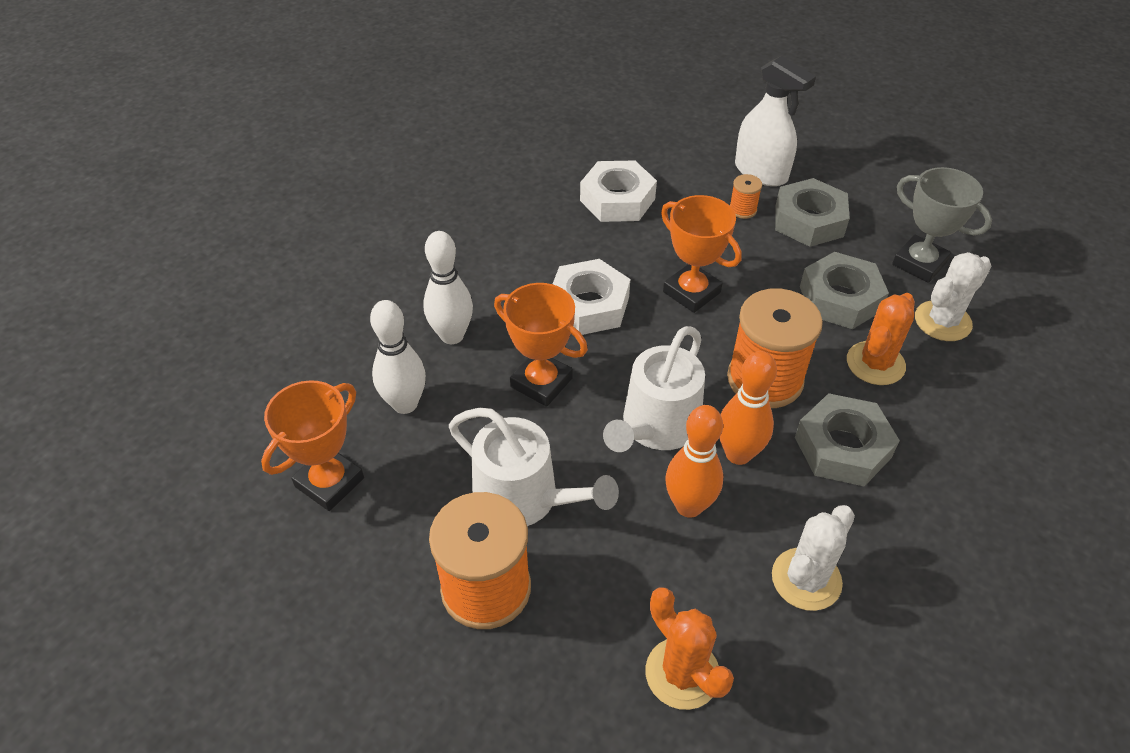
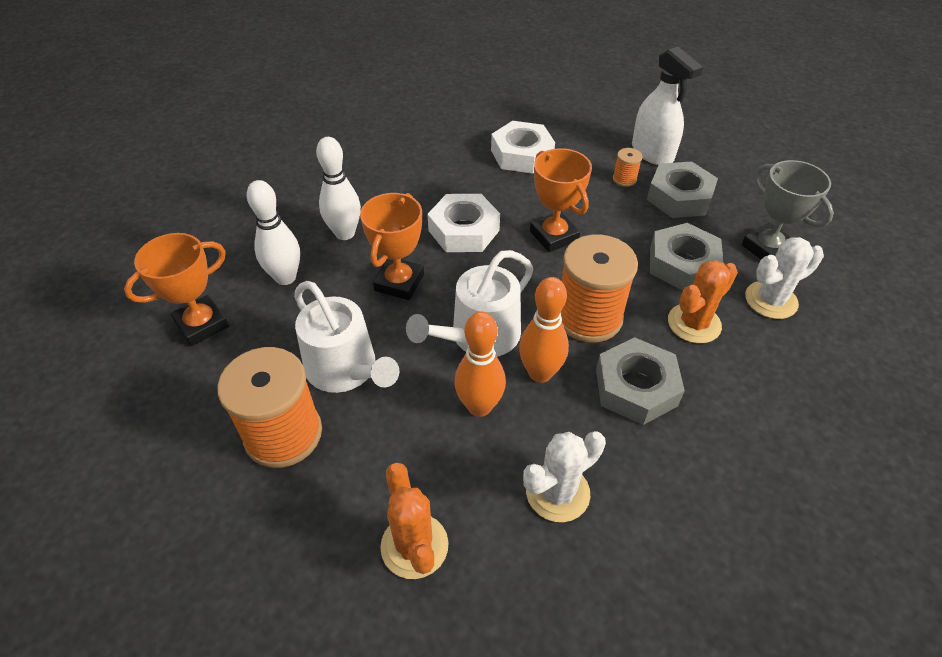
camera: 15 degrees right, 0 degrees up
orange trophy [494,283,588,407] -> orange trophy turned 60 degrees clockwise [360,193,424,300]

